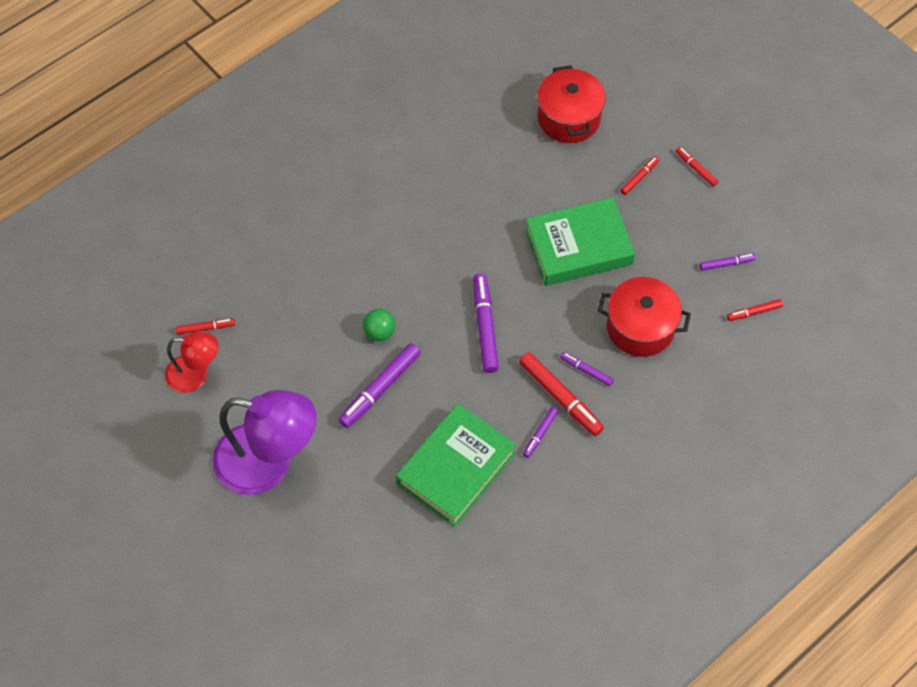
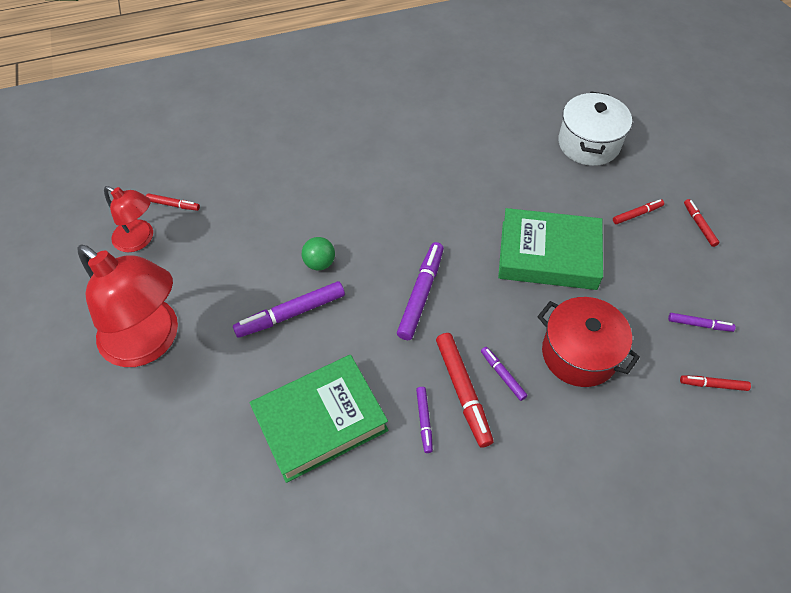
camera: 25 degrees right, 5 degrees down
purple lamp [212,390,317,495] -> red lamp [78,244,178,367]
purple marker [523,406,559,458] -> purple marker turned 60 degrees counterclockwise [416,387,433,453]
red pot [537,65,606,143] -> white pot [558,91,632,166]

